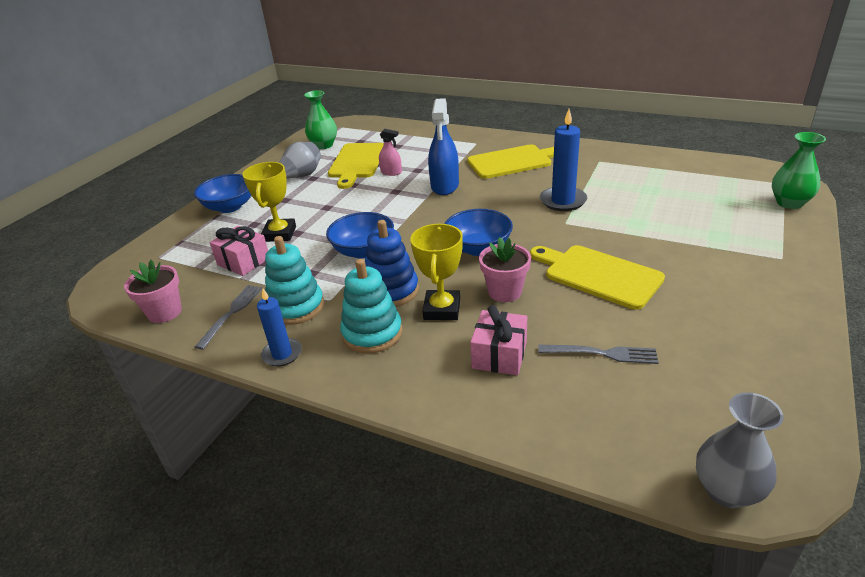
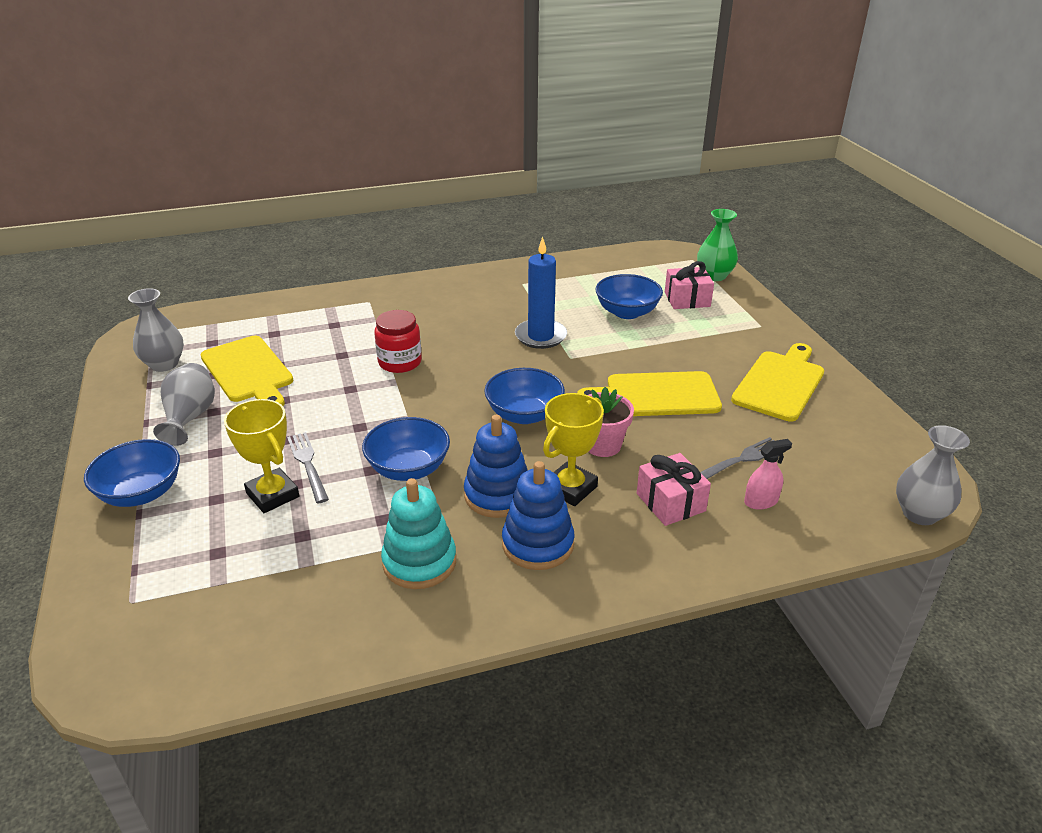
camera: 45 degrees left, 0 degrees up
pink flower pot [124,260,182,323] -> none
grey fork [195,285,262,350] -> grey fork moved to [287,432,329,504]
pink gift [210,226,268,276] -> pink gift moved to [665,261,714,309]
blue candle [257,289,302,367] -> none
green vase [304,90,337,149] -> grey vase [128,288,184,372]
turquoise stacking toy [340,259,402,354] -> blue stacking toy [502,461,574,570]
pink spray bottle [379,129,402,176] -> pink spray bottle moved to [744,439,792,510]
yellow trophy [410,224,463,320] -> yellow trophy turned 75 degrees clockwise [543,393,604,506]
blue spray bottle [428,98,459,195] -> red jar [374,310,422,373]
yellow cutting board [467,144,554,179] -> yellow cutting board moved to [731,343,824,421]
none -> blue bowl [595,274,663,319]

